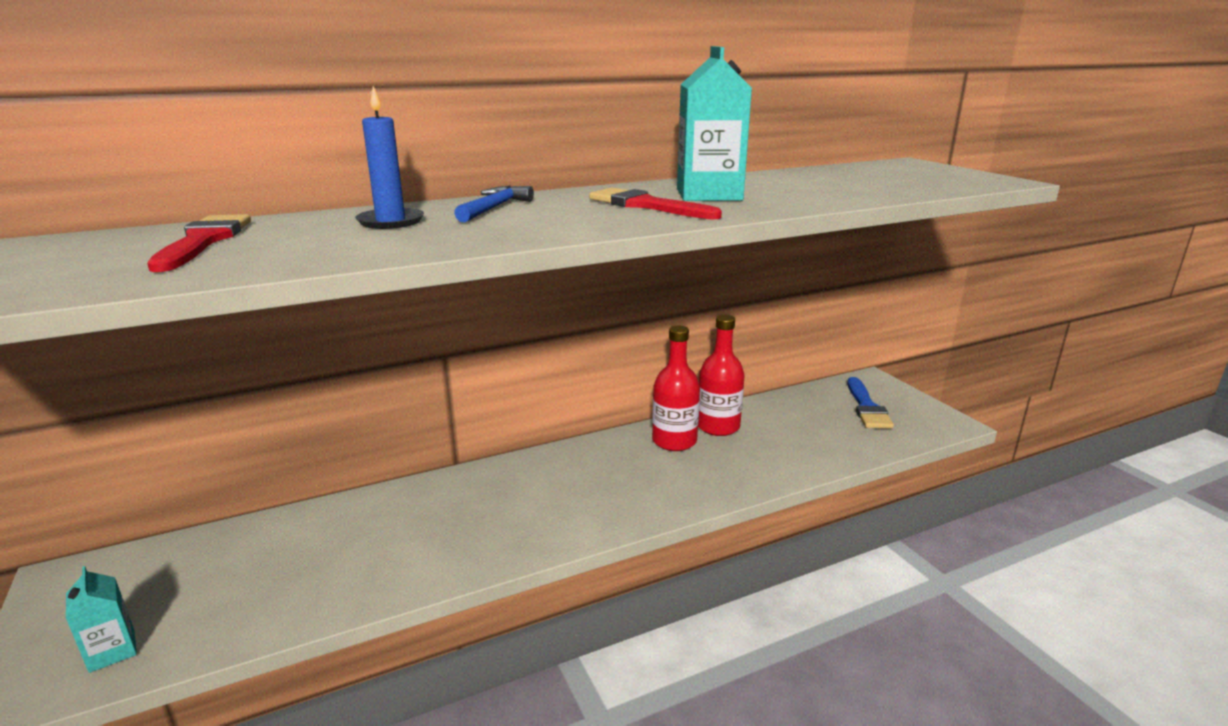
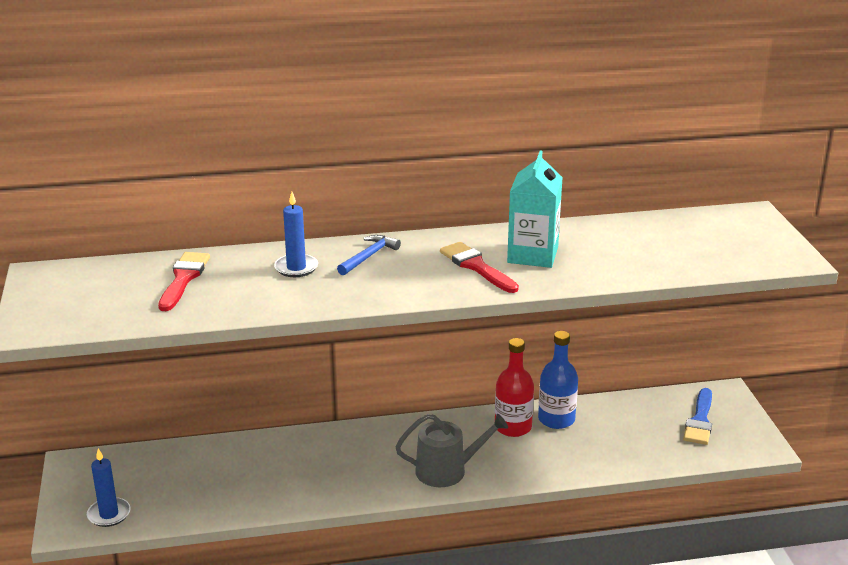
camera: 15 degrees right, 5 degrees up
turquoise carton [66,566,137,673] -> blue candle [87,448,131,527]
red bottle [698,315,745,436] -> blue bottle [538,331,578,429]
none -> grey watering can [395,414,508,487]

